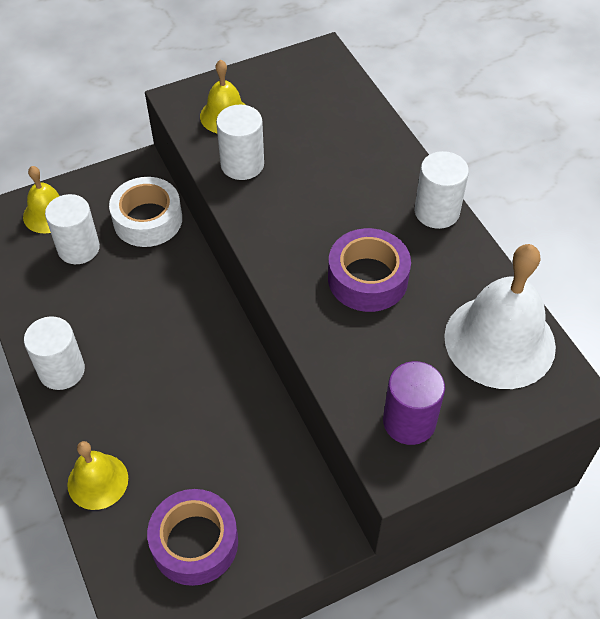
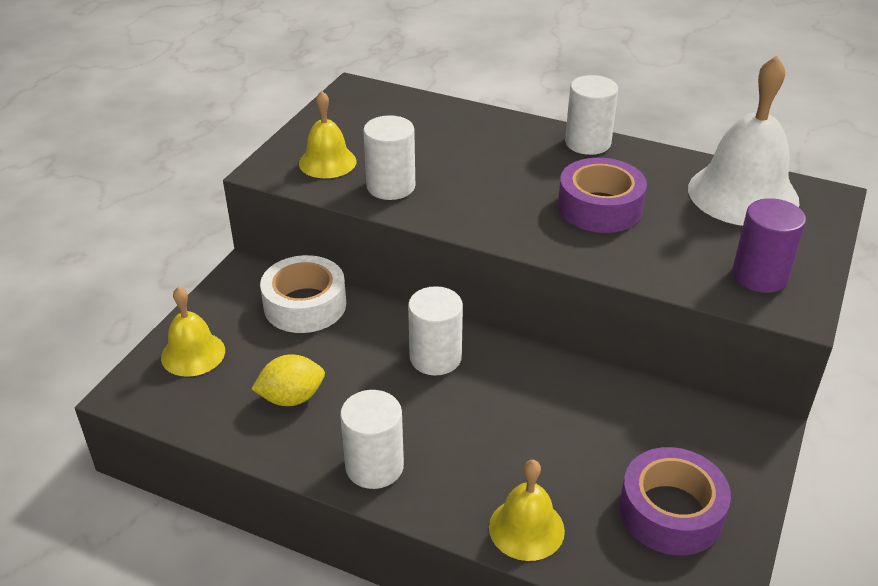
camera: 40 degrees left, 15 degrees down
white cylinder [45,194,100,264] -> white cylinder moved to [408,286,463,376]
none -> yellow lemon [251,354,325,406]

